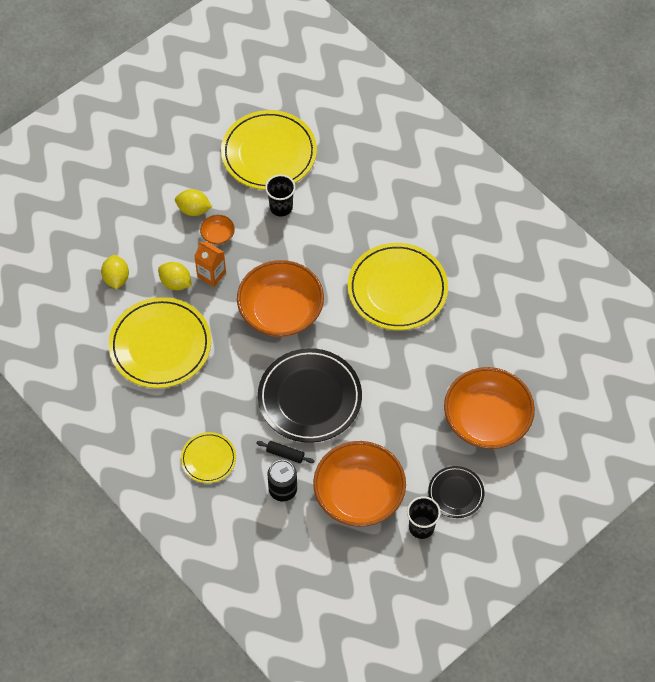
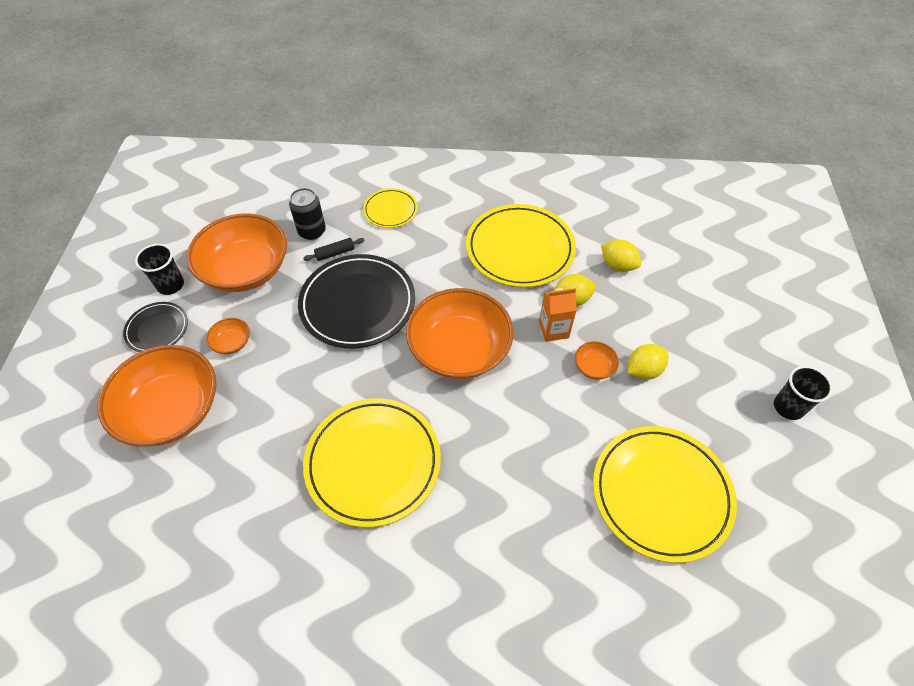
camera: 135 degrees right, 5 degrees down
black cup [265,175,295,216] -> black cup moved to [774,366,833,420]
none -> orange bowl [206,318,250,354]

